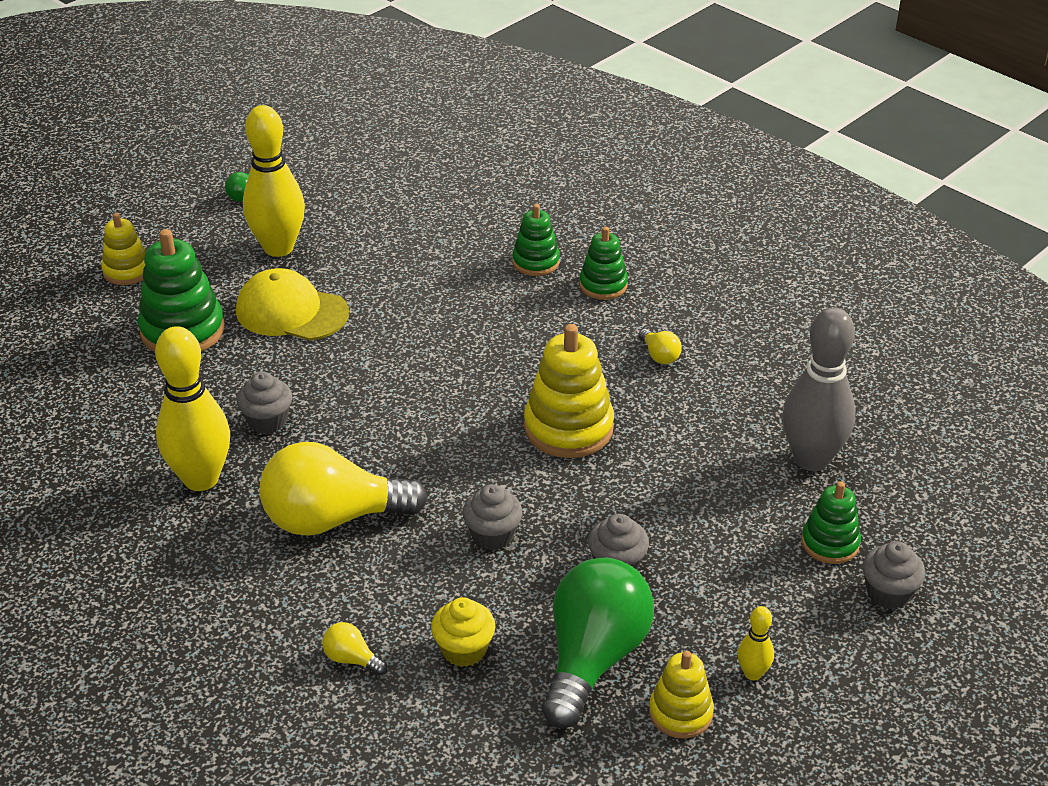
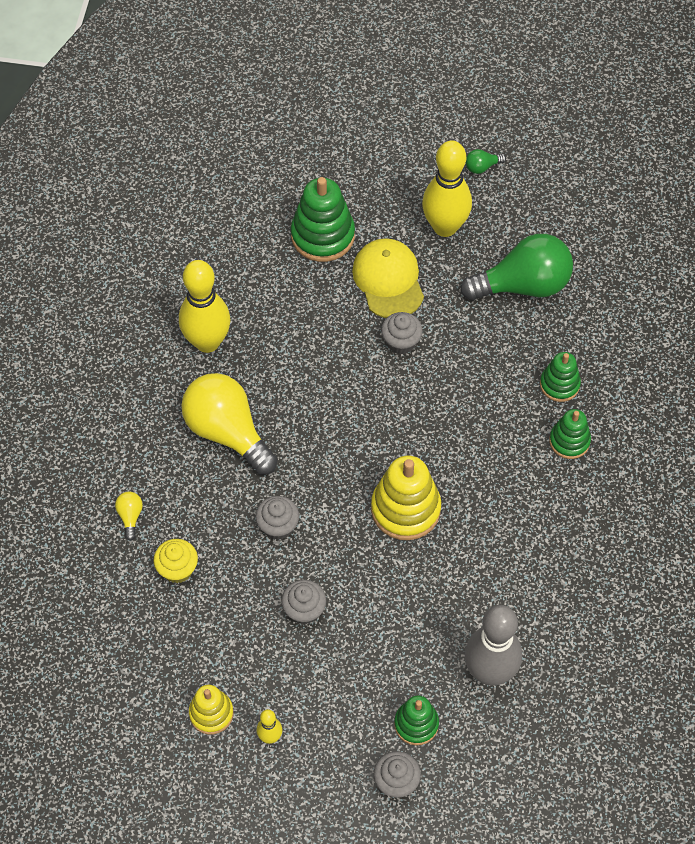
camera: 55 degrees right, 20 degrees up
yellow stacking toy [101,213,146,285] -> none
grey cupcake [236,372,292,434] -> grey cupcake moved to [381,312,423,354]
green light bulb [542,557,654,728] -> green light bulb moved to [460,234,573,300]
yellow light bulb [638,329,682,364] -> none

